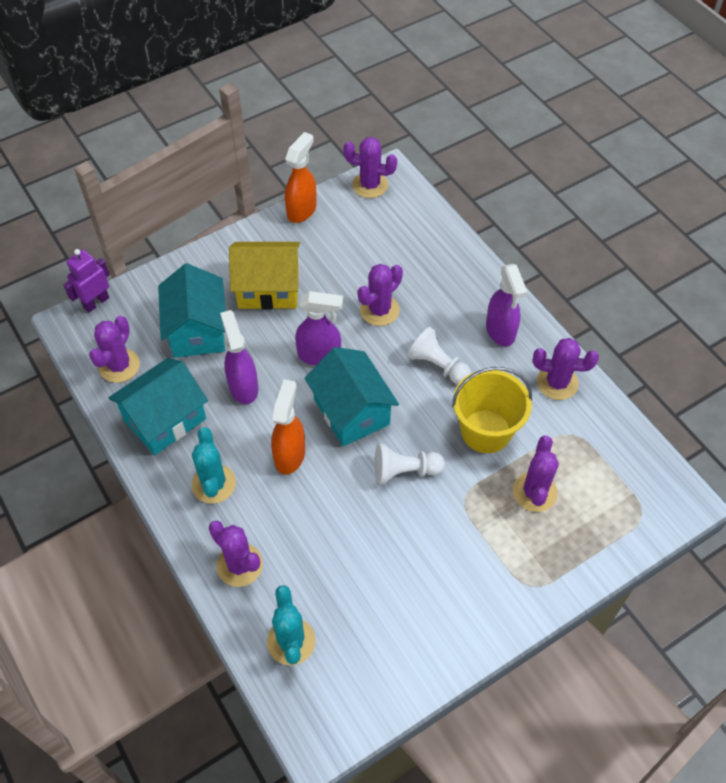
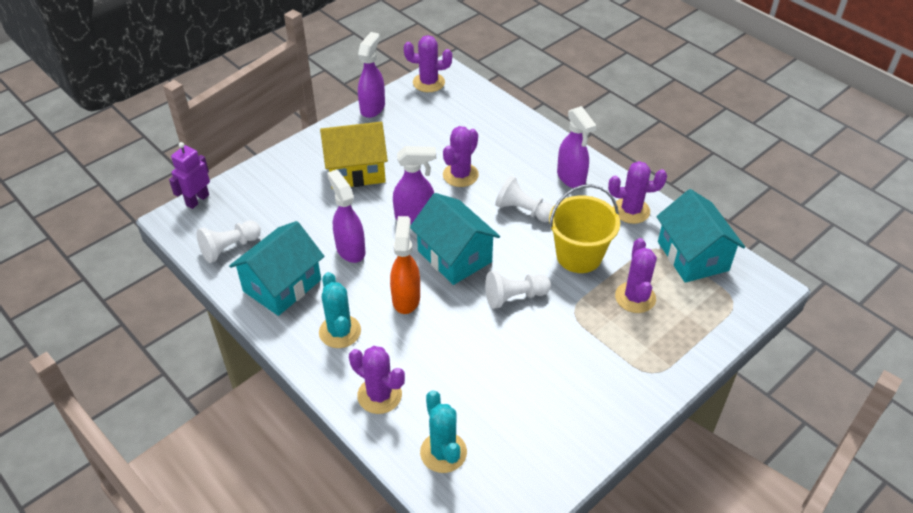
camera: 10 degrees left, 10 degrees down
purple cactus [89,316,140,383] -> white pawn [197,221,261,263]
turquoise house [158,263,226,358] -> turquoise house moved to [656,189,745,283]
orange spray bottle [285,132,317,223] -> purple spray bottle [358,32,385,118]

